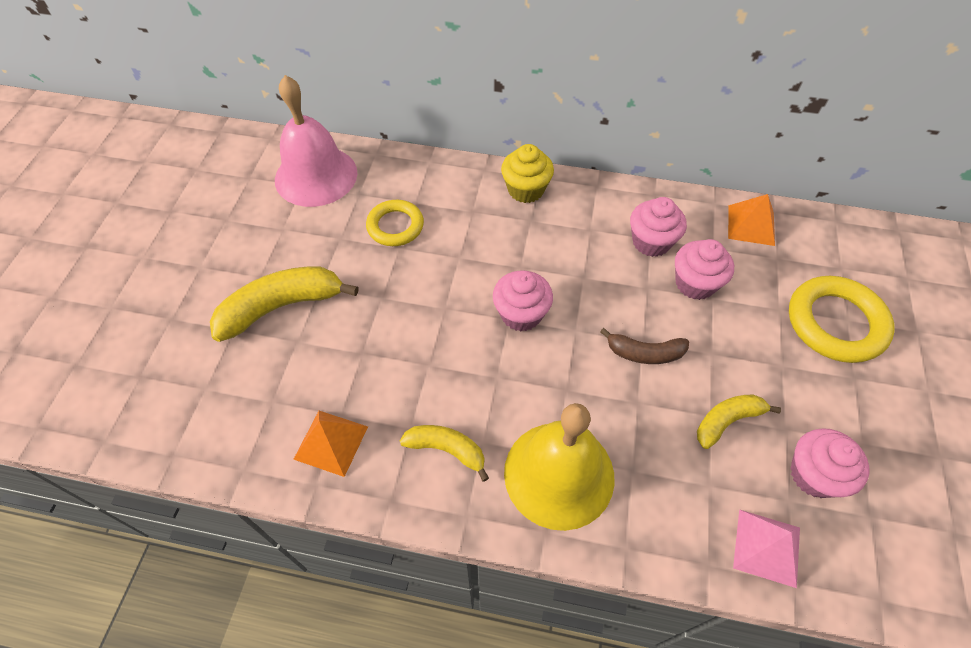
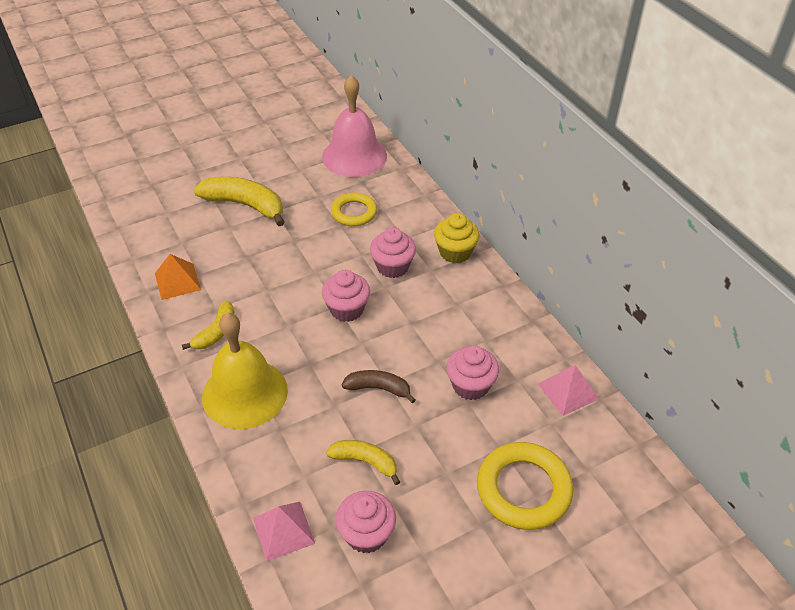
camera: 50 degrees right, 10 degrees down
yellow banana [400,425,489,482] -> yellow banana turned 45 degrees clockwise [182,301,234,350]
brown banana [600,328,689,364] -> brown banana turned 135 degrees clockwise [342,370,416,403]
pink cupcake [630,197,687,257] -> pink cupcake moved to [370,227,416,278]
orange pyramid [728,194,775,246] -> pink pyramid [538,365,599,416]

